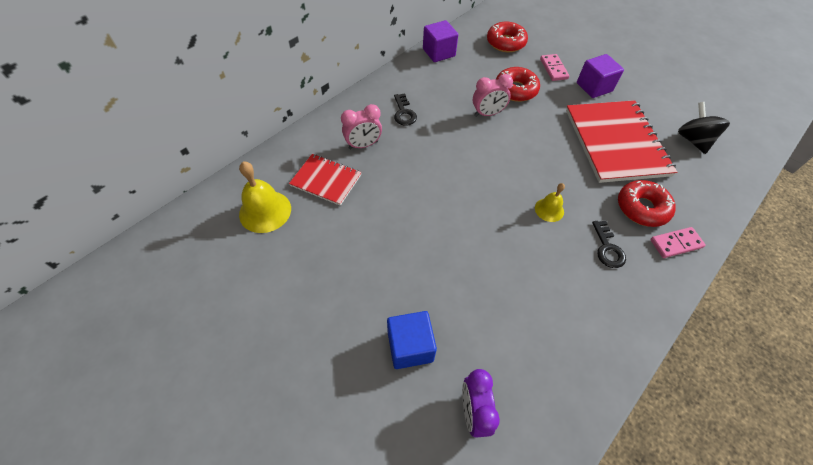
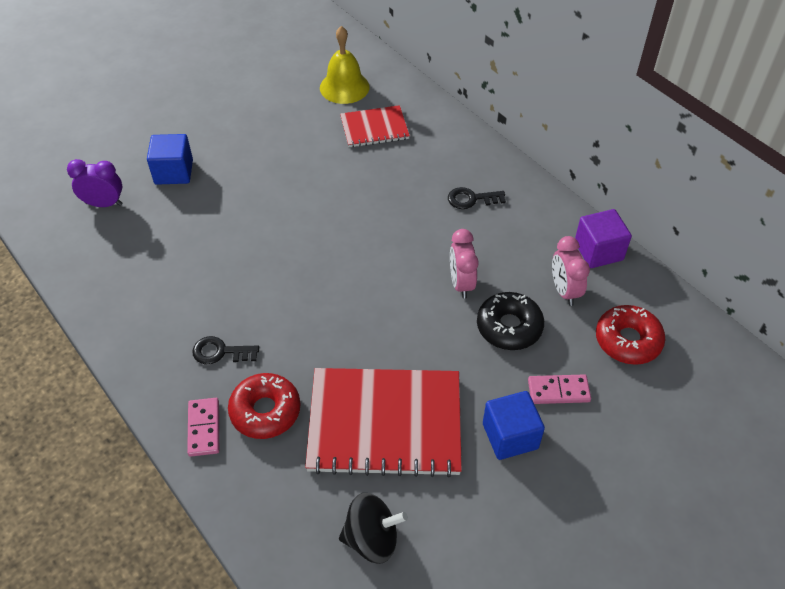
camera: 100 degrees right, 5 degrees down
red notebook [289,154,362,206] -> red notebook turned 45 degrees clockwise [340,105,410,148]
pink clock [341,104,382,149] -> pink clock moved to [552,236,590,306]
red donut [496,67,540,102] -> black donut [477,292,544,350]
yellow bell [535,183,565,222] -> none
purple cube [577,54,624,98] -> blue cube [483,391,545,460]

